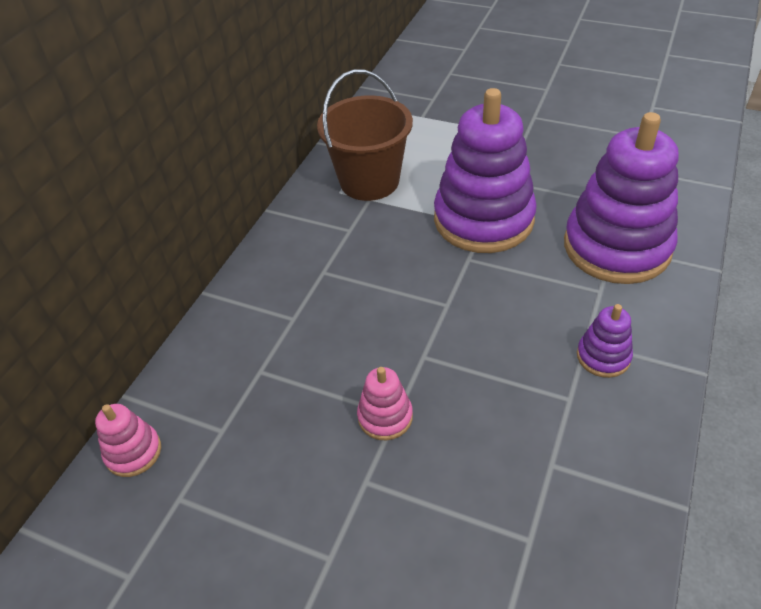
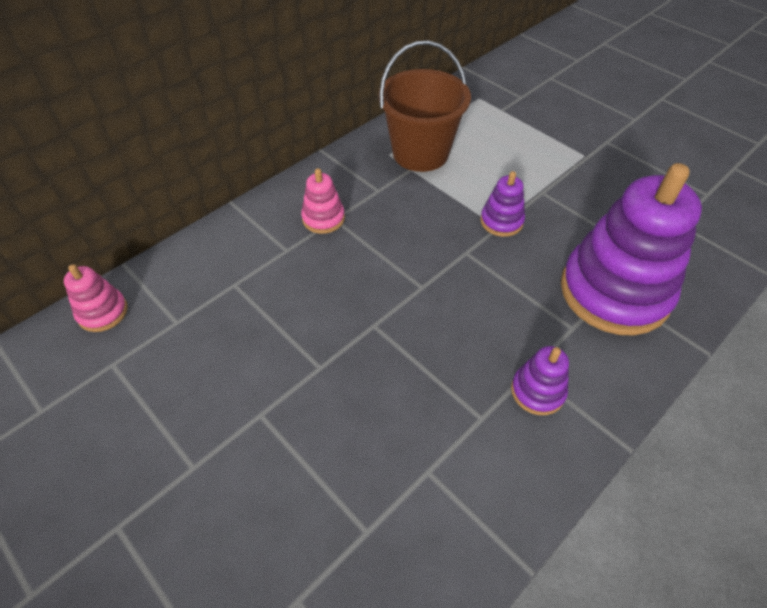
camera: 20 degrees right, 5 degrees up
pink stacking toy [357,367,413,440] -> pink stacking toy moved to [301,168,345,234]
purple stacking toy [434,88,537,253] -> purple stacking toy [480,171,525,237], size x0.44

